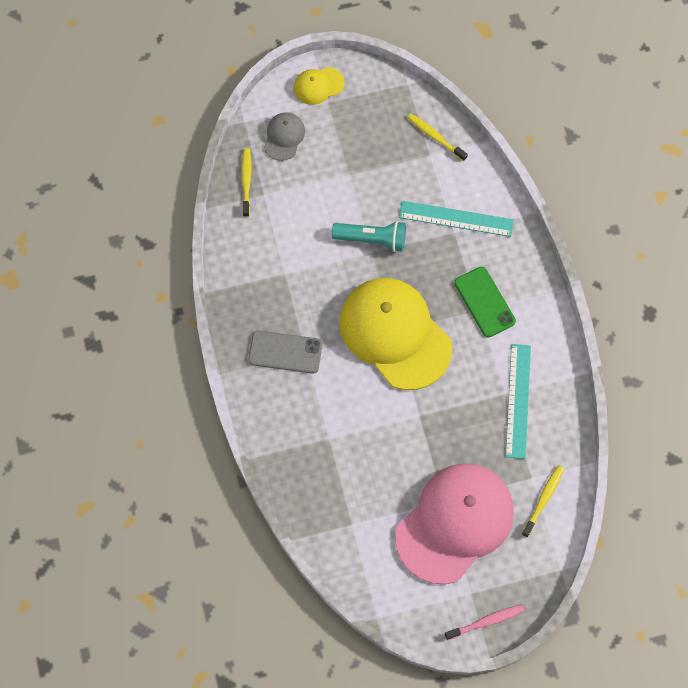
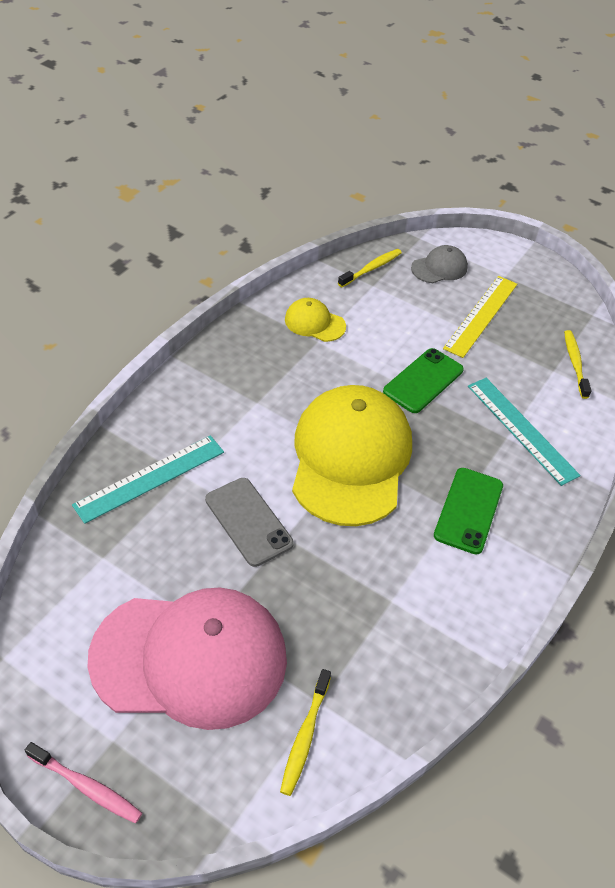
camera: 45 degrees right, 20 degrees down
grey phone [248,330,322,374] -> grey phone moved to [205,478,294,567]
yellow cap [294,67,345,105] -> yellow cap moved to [285,298,346,342]
turquoise flashlight [332,221,406,252] -> green phone [383,348,464,413]
turquoise ruler [505,344,531,459] -> turquoise ruler moved to [72,435,224,524]
yellow toothbrush [522,465,564,537] -> yellow toothbrush turned 120 degrees clockwise [280,669,331,796]
none -> yellow ruler [443,276,517,358]

